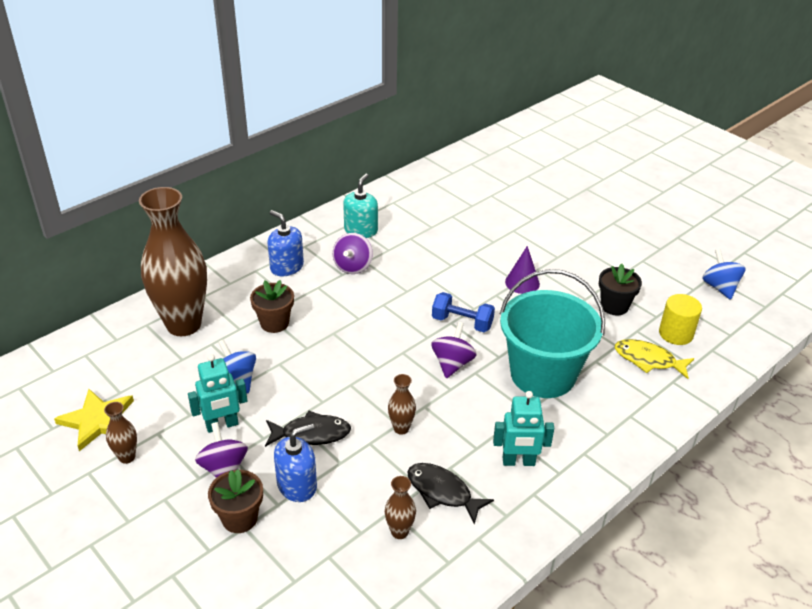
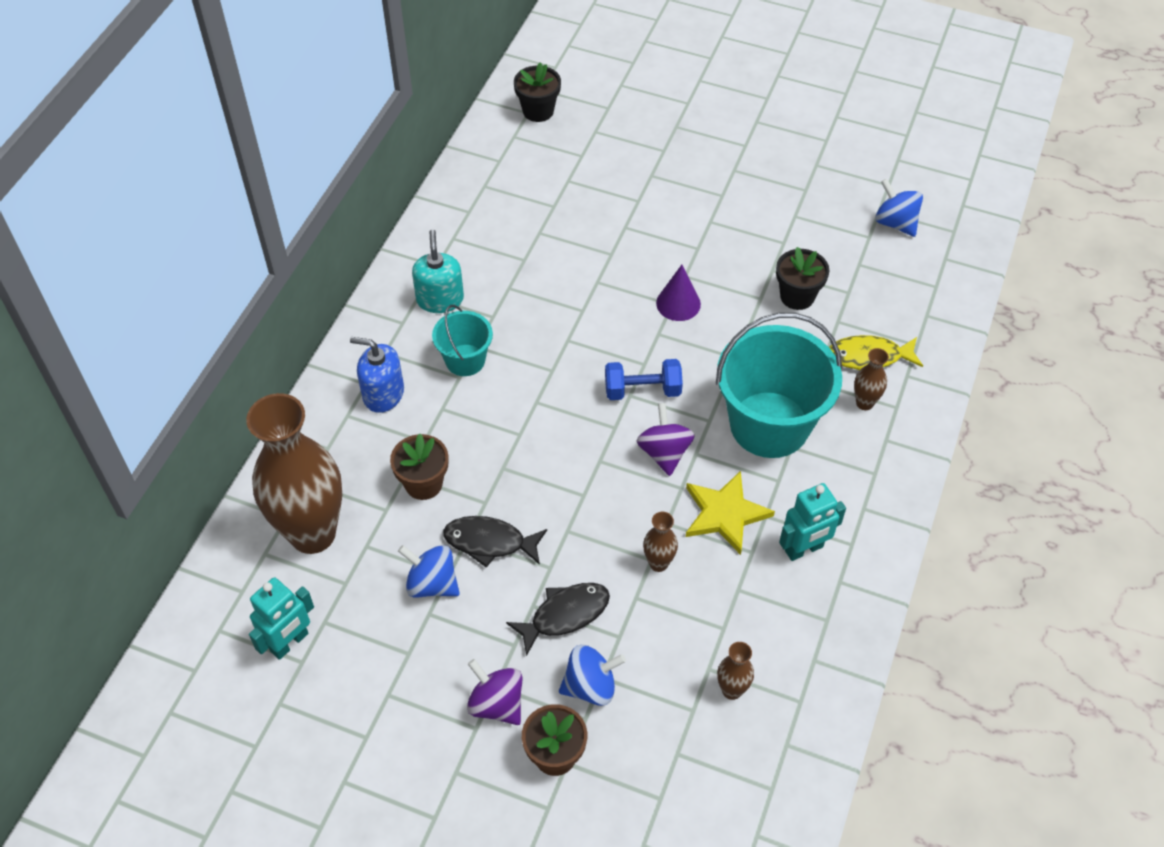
camera: 25 degrees left, 15 degrees up
yellow star [54,389,134,451] -> yellow star moved to [686,471,775,555]
brown vase [104,402,137,464] -> brown vase moved to [854,348,889,410]
turquoise robot [188,354,247,433] -> turquoise robot moved to [249,577,314,660]
blue soap dispenser [274,424,317,502] -> blue spinning top [559,645,626,706]
purple spinning top [333,233,373,274] -> turquoise bucket [432,305,493,376]
black fish [407,463,494,525] -> black fish moved to [443,516,547,568]
yellow cylinder [659,294,702,345] -> none
none -> black flower pot [514,62,561,122]

